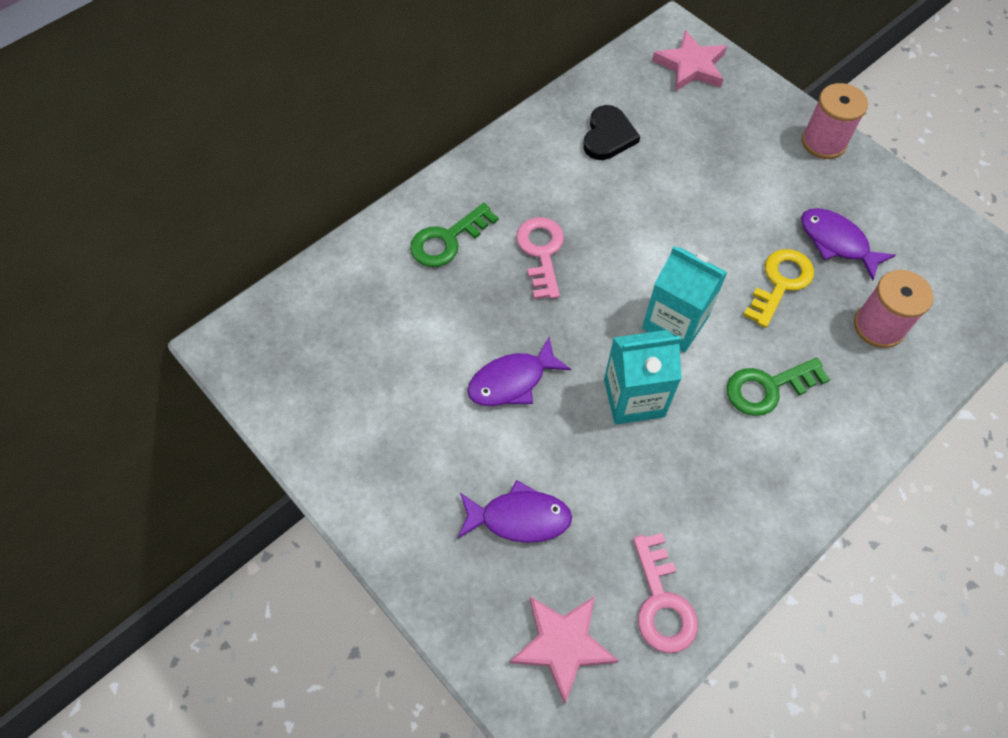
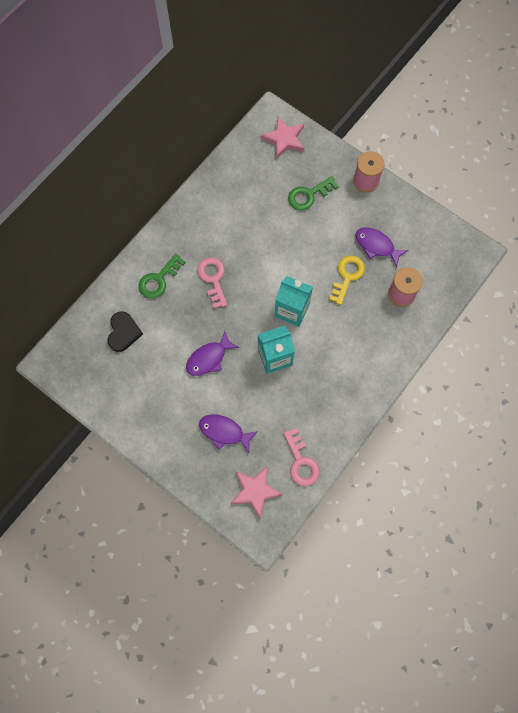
camera: 10 degrees left, 10 degrees up
purple fish [458,480,572,543] -> purple fish turned 150 degrees counterclockwise [199,414,258,453]
black heart [583,105,640,160] -> black heart moved to [107,311,143,352]
green key [727,358,830,416] -> green key moved to [288,176,339,210]

